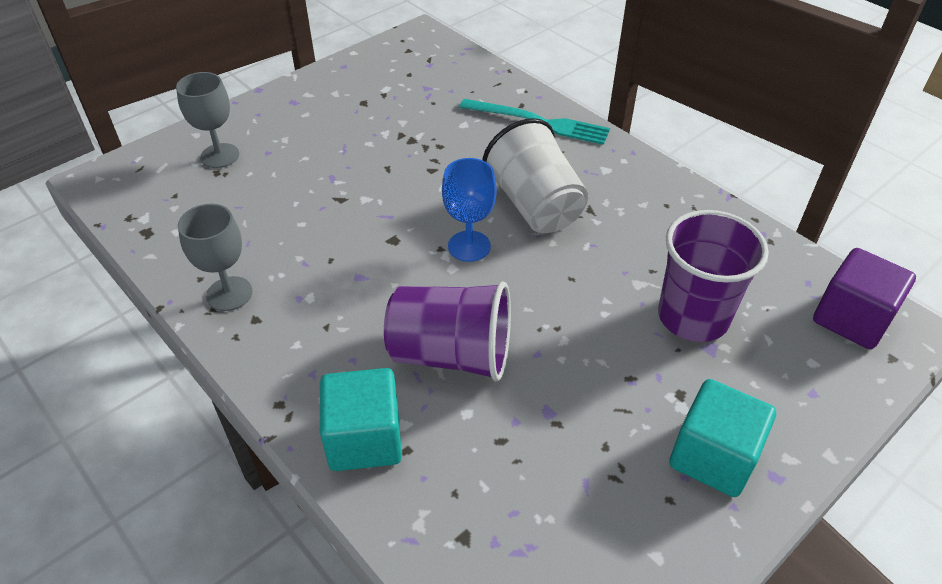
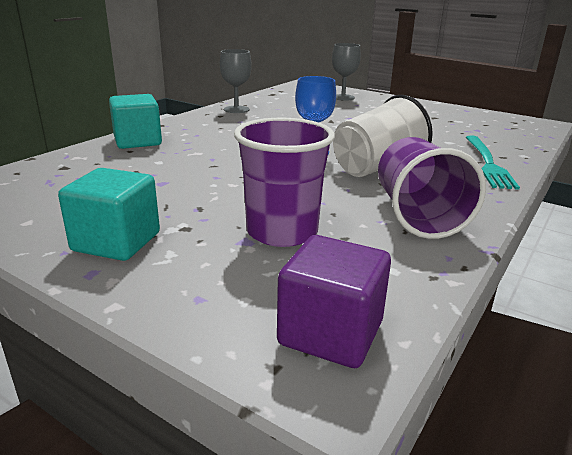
camera: 75 degrees right, 20 degrees down
purple cup [384,281,511,381] -> purple cup moved to [378,137,486,239]

